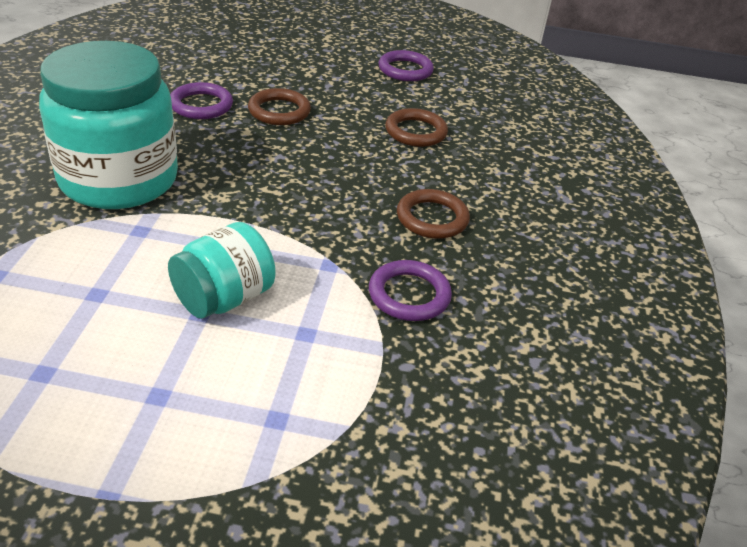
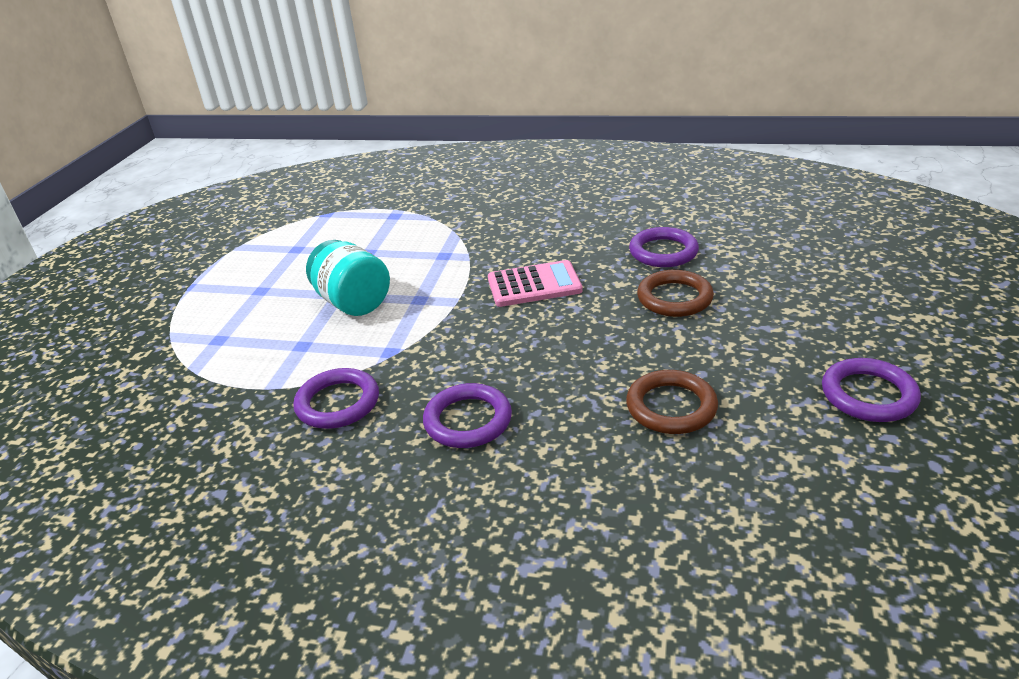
camera: 100 degrees right, 5 degrees down
turquoise jar [39,41,178,209] -> none
brown ring [397,189,470,239] -> purple ring [423,383,512,448]
none -> pink calculator [488,260,583,307]

